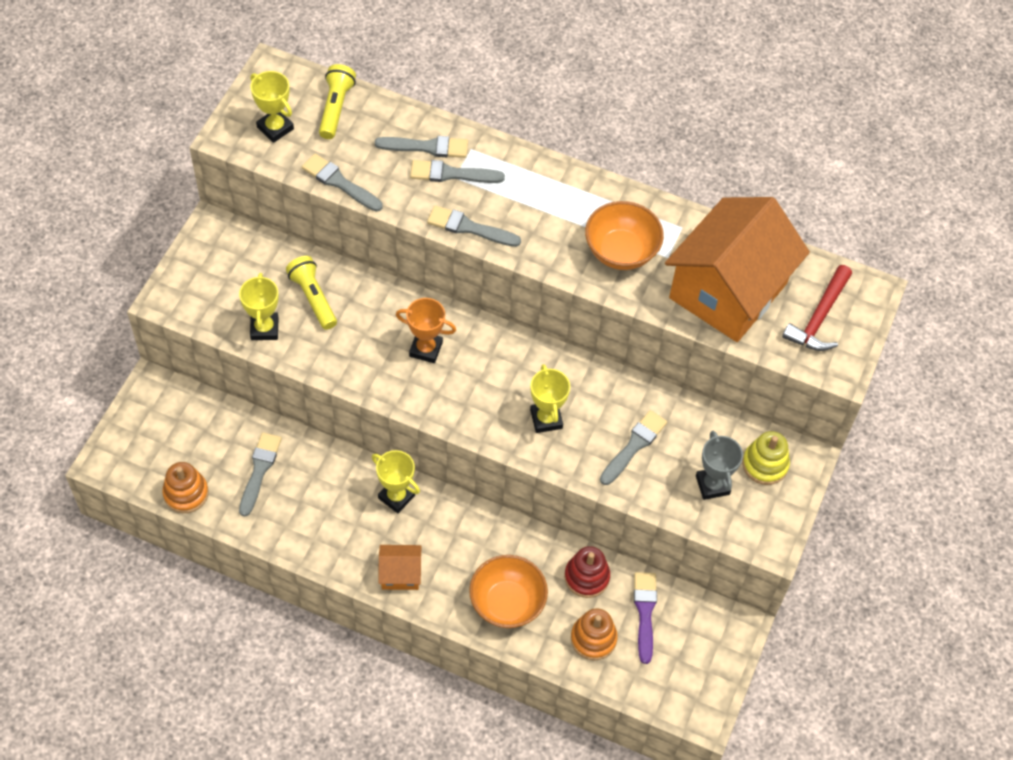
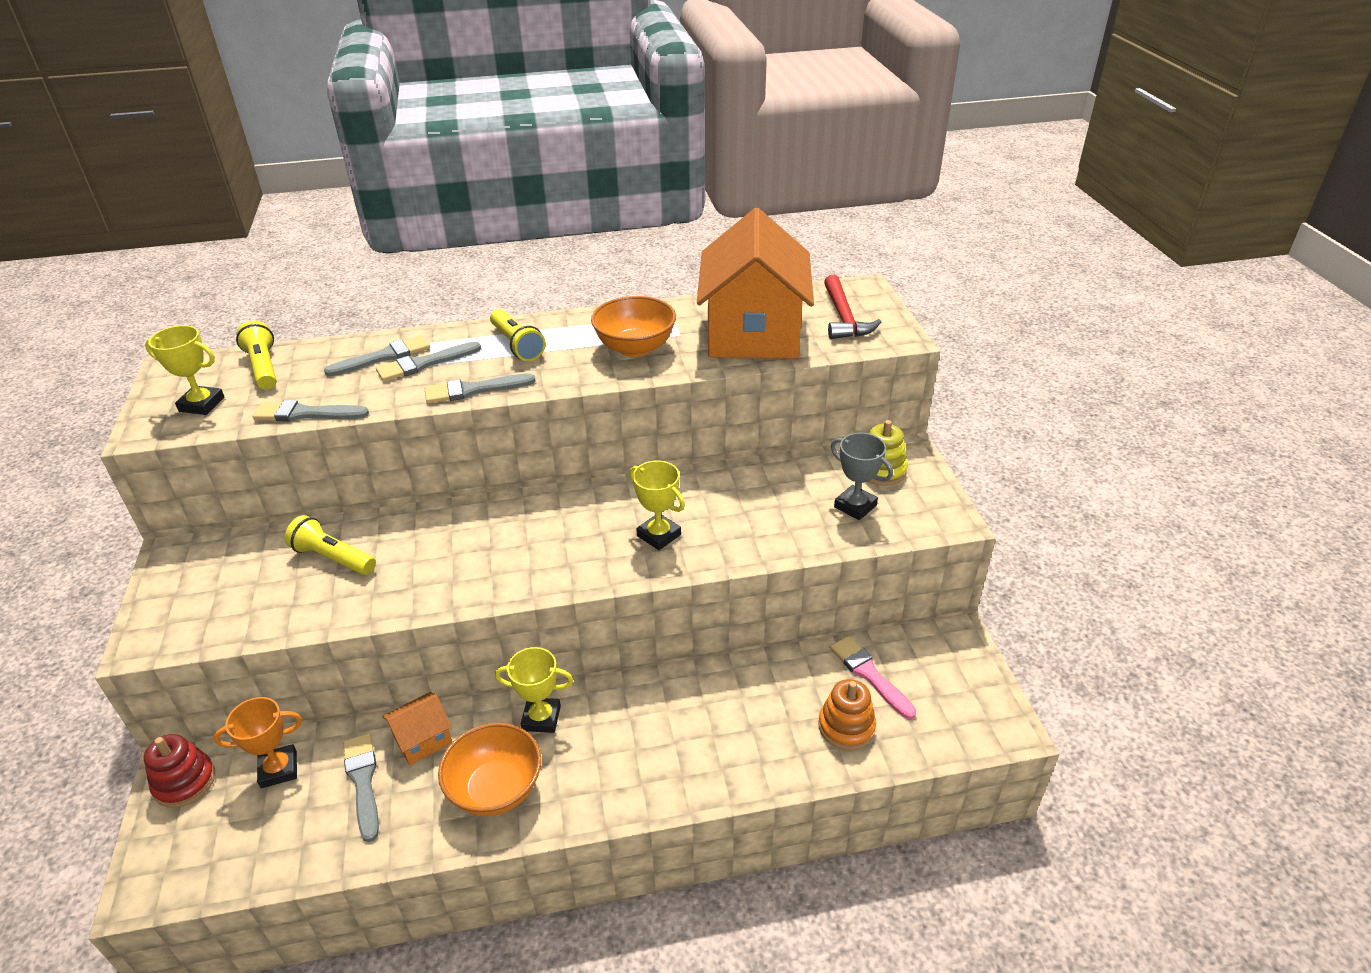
camera: 30 degrees left, 20 degrees down
orange stacking toy [162,462,209,513] -> none
yellow trophy [239,273,279,340] -> none
orange house [379,545,422,590] -> orange house moved to [382,692,452,765]
orange trophy [396,298,456,363] -> orange trophy moved to [214,697,302,788]
orange bowl [469,555,548,628] -> orange bowl moved to [438,723,541,816]
red stacking toy [564,546,610,598] -> red stacking toy moved to [144,734,215,808]
grey brush [600,410,667,485] -> none
purple brush [634,572,657,664] -> pink brush [830,636,916,719]
none -> yellow flashlight [490,309,546,361]

